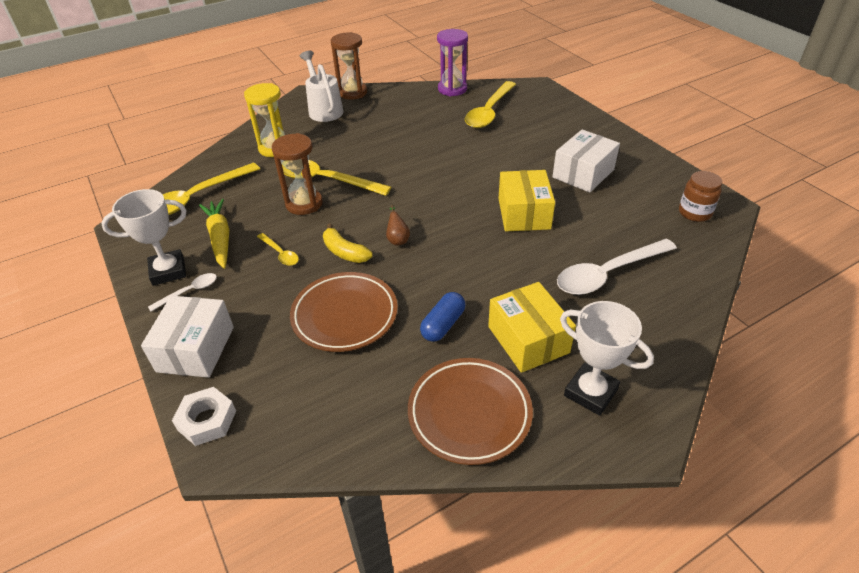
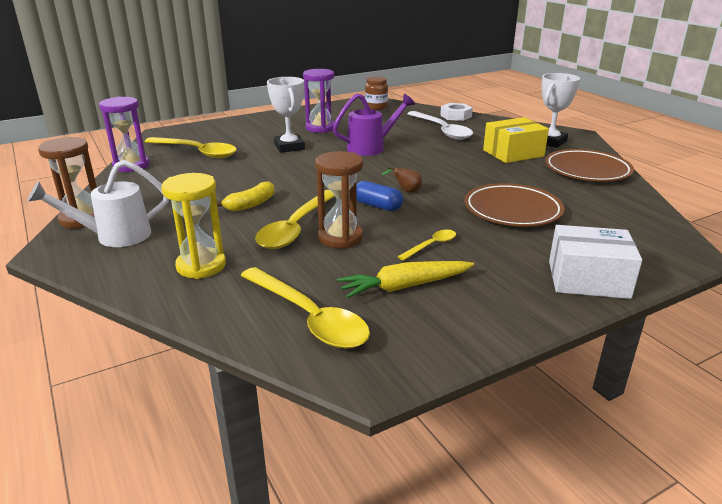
camera: 90 degrees left, 15 degrees down
white trophy [101,189,186,286] -> white trophy moved to [267,77,305,153]
white spoon [148,273,217,312] -> none
white nut [172,387,236,446] -> white nut moved to [440,103,473,121]
yellow banana [323,223,373,263] -> yellow banana moved to [217,181,275,212]
blue capsule [420,292,465,342] -> blue capsule moved to [356,181,403,211]
yellow box [498,170,555,231] -> purple watering can [333,93,415,156]
white box [552,129,620,193] -> purple hourglass [303,69,335,133]

